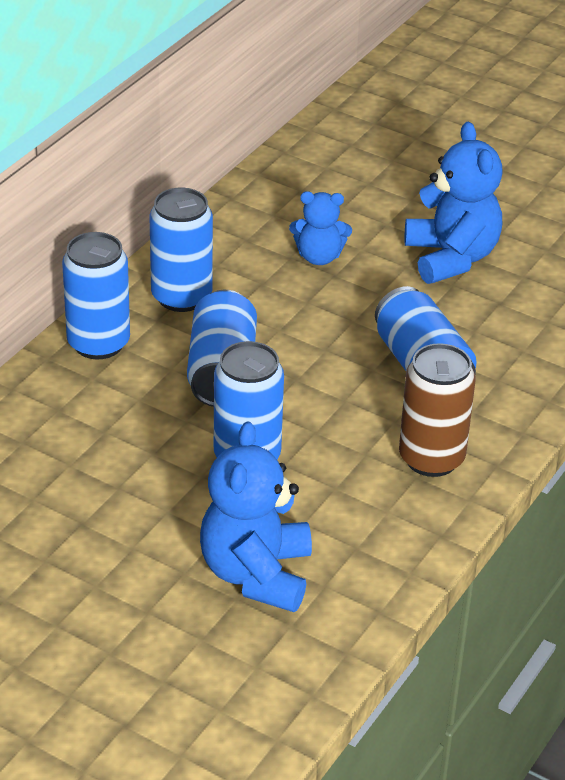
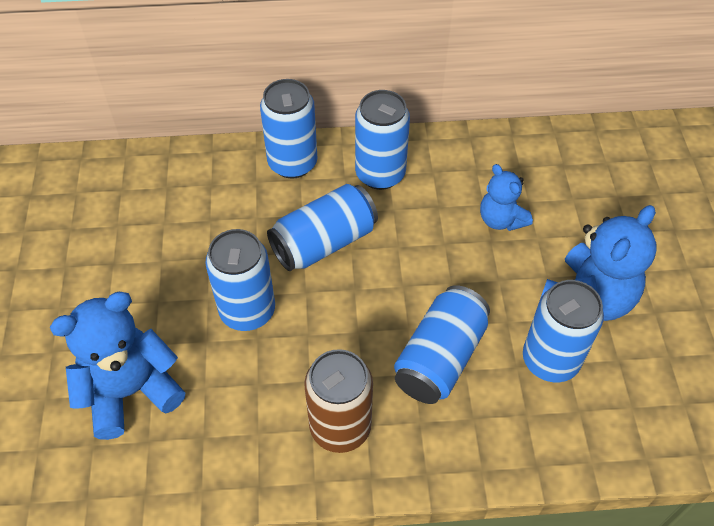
camera: 55 degrees right, 15 degrees up
none -> blue can [523,280,604,382]

